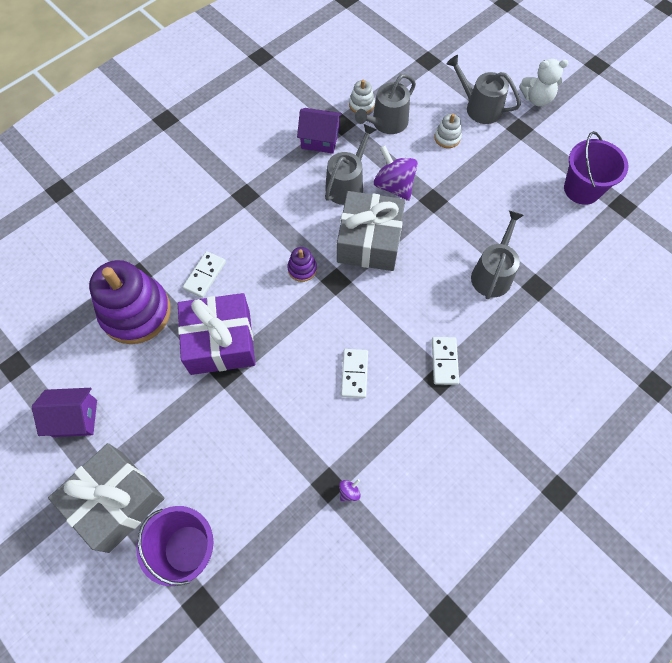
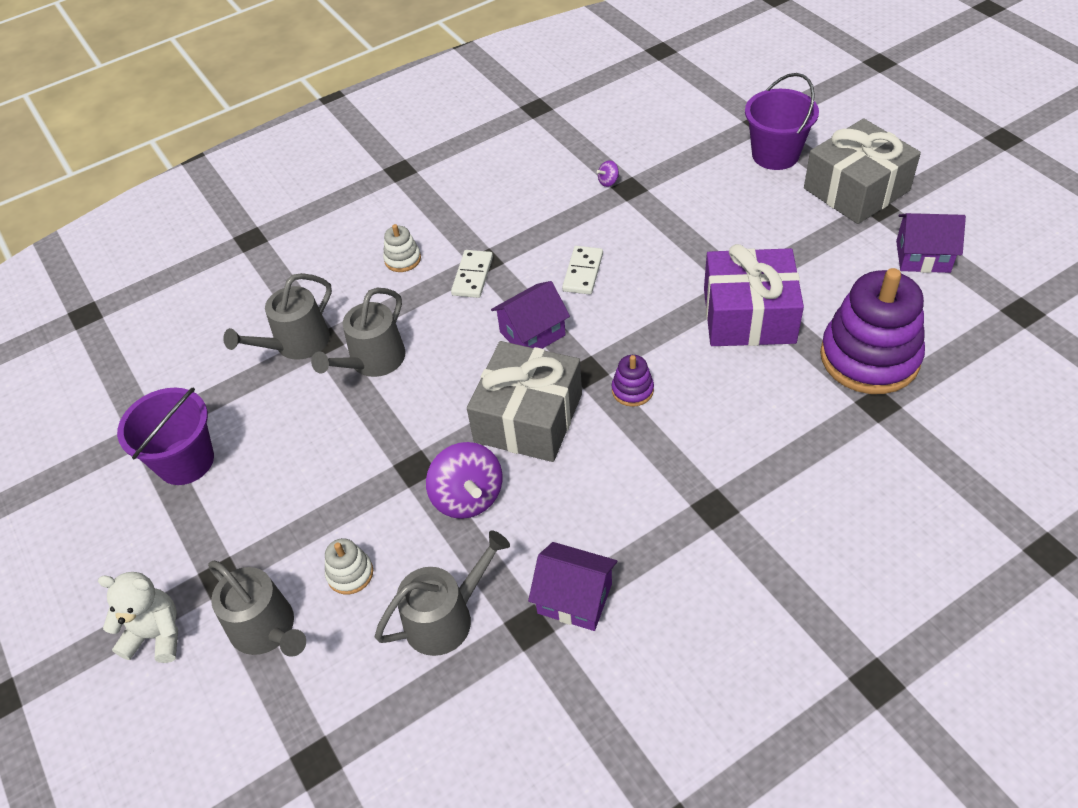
camera: 165 degrees left, 15 degrees down
white domino [183,251,226,298] -> none
grey watering can [325,124,376,205] -> grey watering can moved to [223,273,332,360]
white stacking toy [349,80,375,114] -> white stacking toy moved to [383,224,421,272]
none -> purple house [491,281,570,349]

